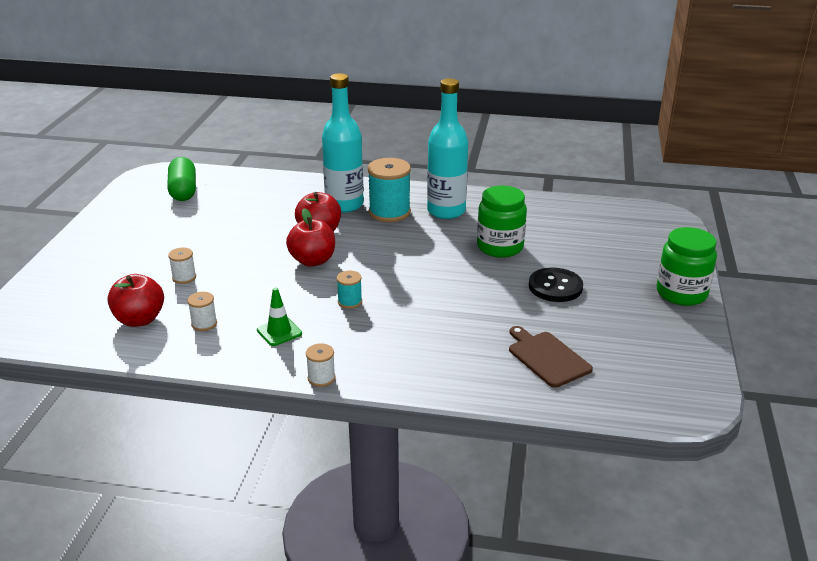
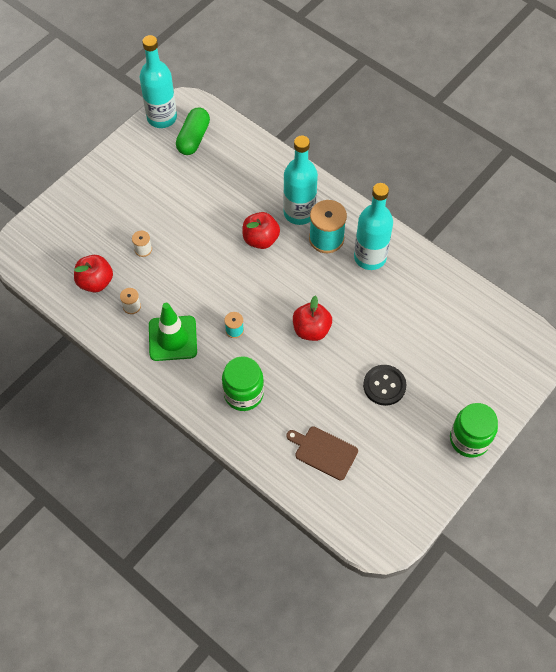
camera: 30 degrees right, 30 degrees up
green traffic cone [257,287,302,346] -> green traffic cone [149,303,197,361], size x1.82
red apple [286,208,335,267] -> red apple moved to [293,296,332,341]
white spool [306,343,335,387] -> none
green jar [477,186,527,258] -> green jar moved to [222,356,264,411]
brown cutting board [509,326,593,388] -> brown cutting board turned 60 degrees counterclockwise [286,426,358,480]
none -> turquoise bottle [139,35,177,128]

